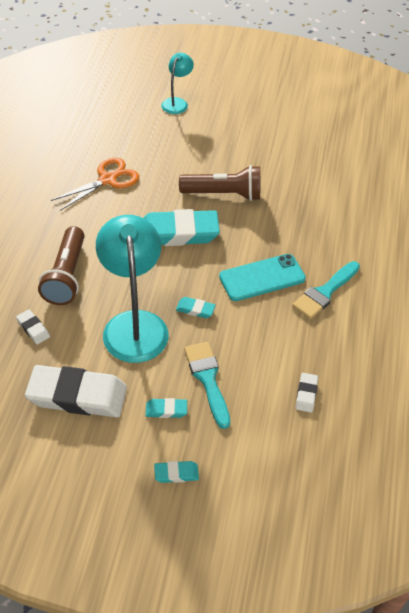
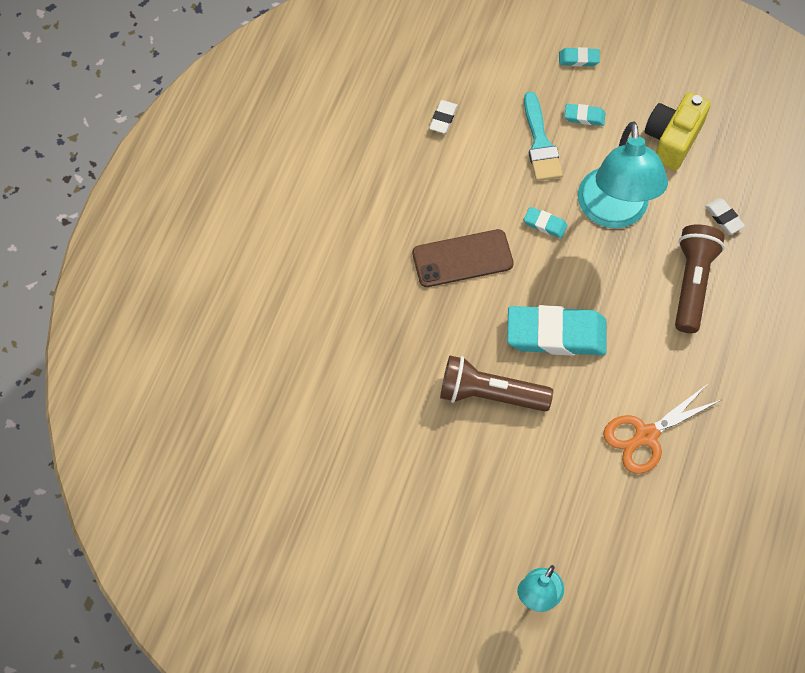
camera: 170 degrees left, 15 degrees up
white eraser [25,365,127,417] -> yellow camera [645,92,711,170]
turquoise phone [219,254,306,301] -> brown phone [412,229,514,287]
turquoise brush [292,261,360,319] -> none

